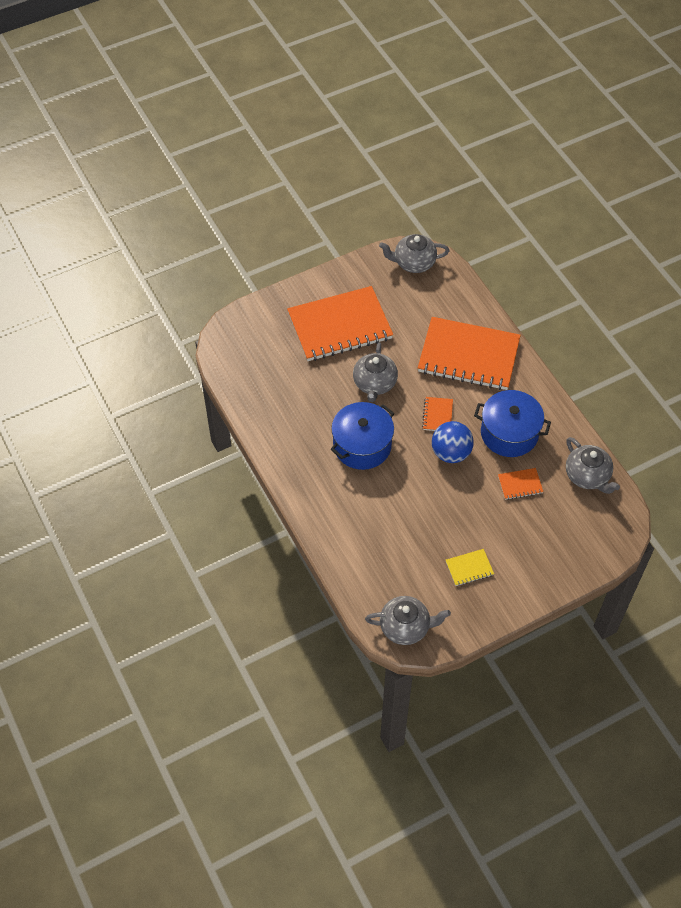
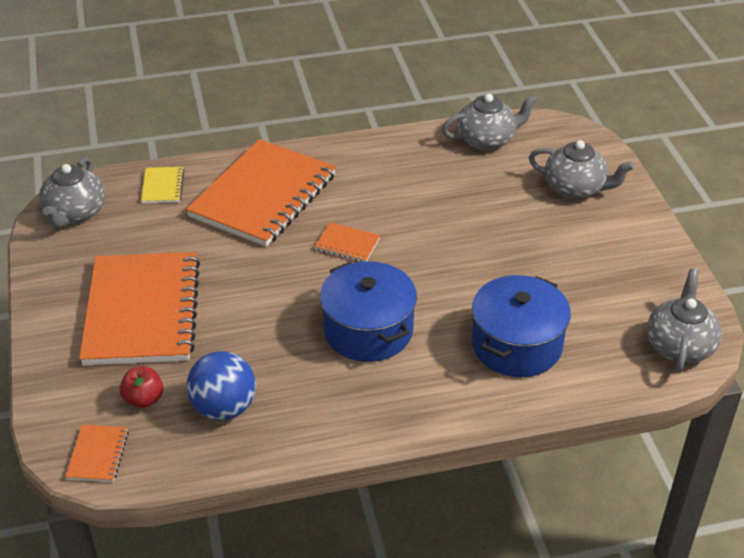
camera: 75 degrees left, 15 degrees down
grey teapot [353,342,398,402] -> grey teapot moved to [529,140,634,199]
blue ball [432,421,474,463] -> blue ball moved to [186,351,256,420]
yellow notebook [446,549,494,586] -> yellow notebook moved to [141,167,184,203]
blue pot [474,390,551,457] -> blue pot moved to [472,275,571,377]
orange notebook [498,468,543,500] -> orange notebook moved to [65,425,129,482]
none -> red apple [120,367,163,408]

